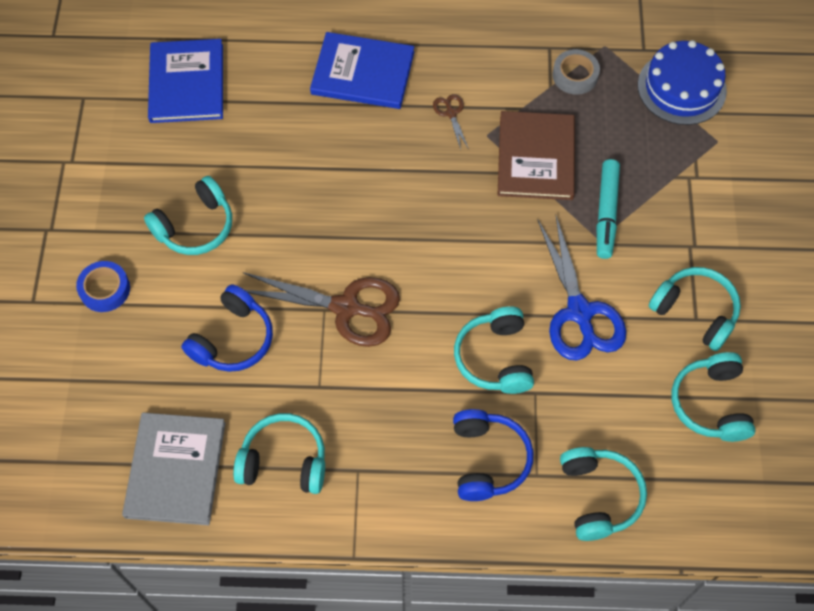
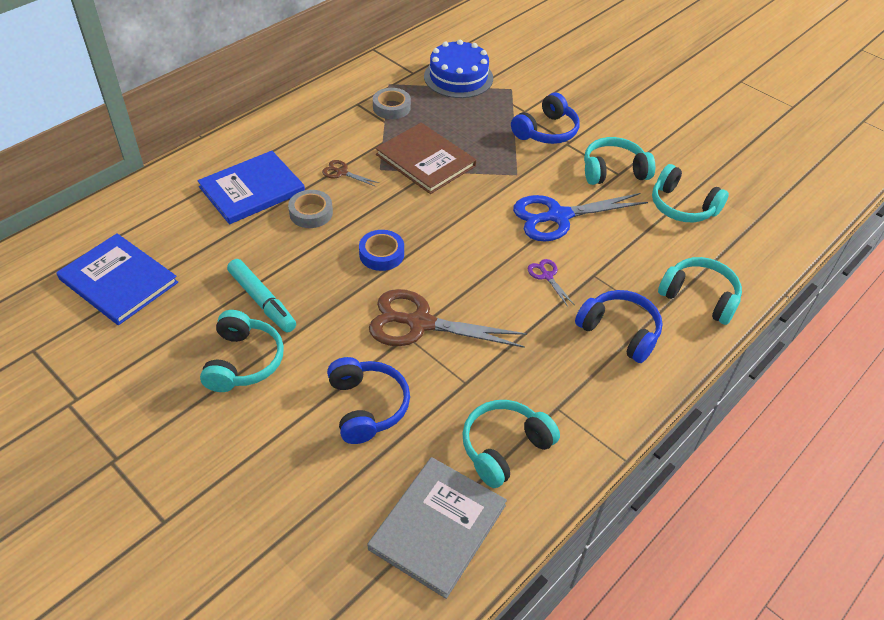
camera: 50 degrees left, 15 degrees down
blue tape [76,261,130,312] -> blue tape moved to [359,230,404,271]
grey book [122,413,225,525] -> grey book turned 75 degrees clockwise [367,457,507,599]
brown scissors [243,272,400,347] -> brown scissors turned 135 degrees counterclockwise [369,289,527,348]
turquoise headphones [454,306,534,394] -> purple scissors [528,259,575,307]
blue scissors [538,216,626,361] -> blue scissors turned 135 degrees clockwise [513,193,648,242]
turquoise marker [597,159,620,259] -> turquoise marker moved to [227,259,296,332]
none -> grey tape [288,190,333,228]
none -> blue headphones [511,93,580,144]

